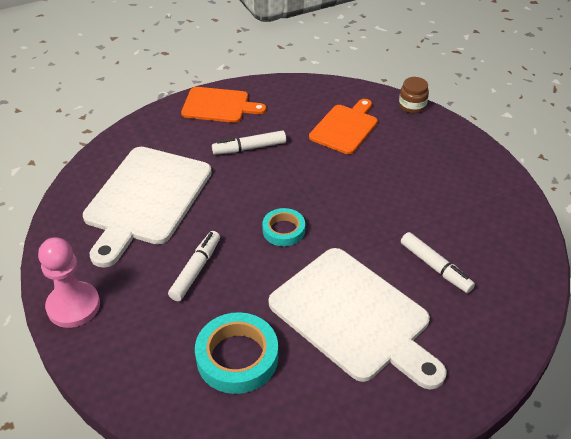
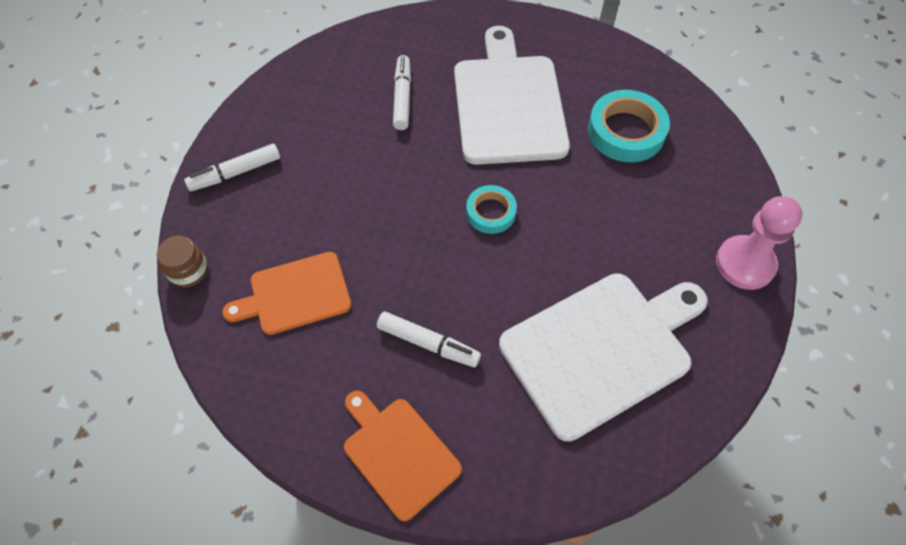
camera: 140 degrees left, 15 degrees up
white marker [168,231,220,301] -> white marker moved to [184,144,280,191]

